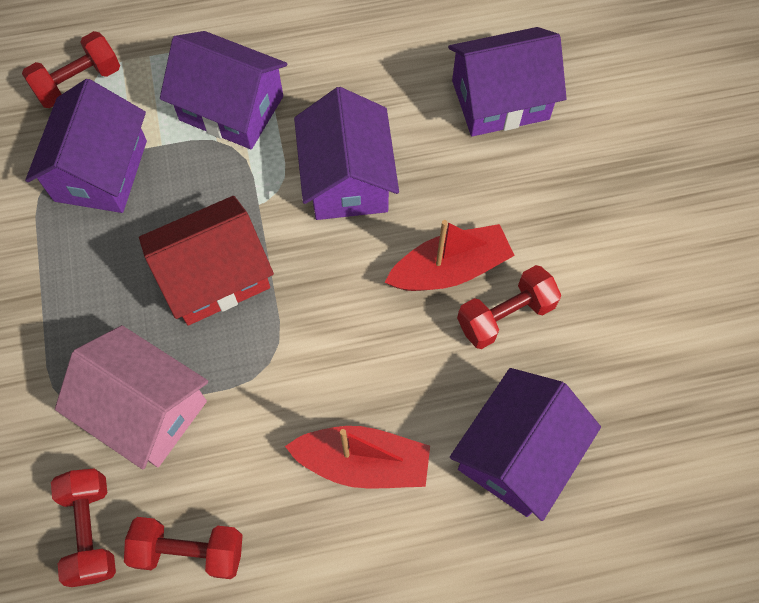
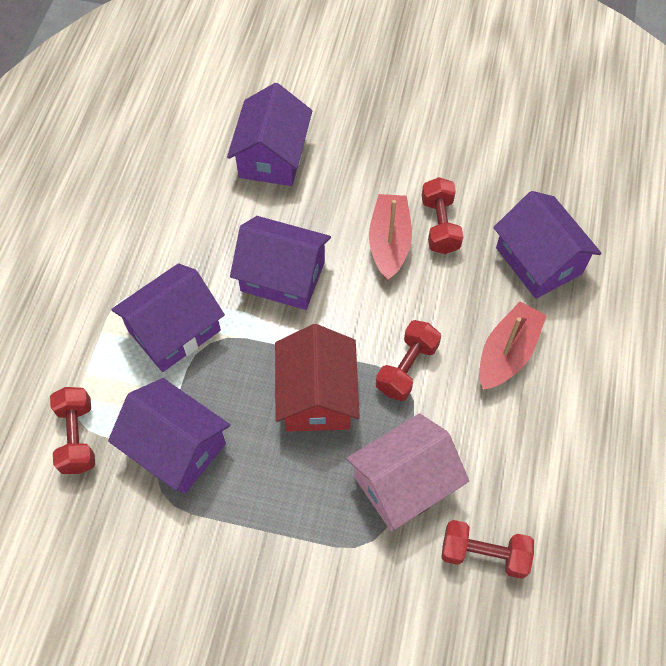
camera: 65 degrees left, 5 degrees down
red dumbbell [124,517,243,579] -> red dumbbell moved to [376,320,441,401]

